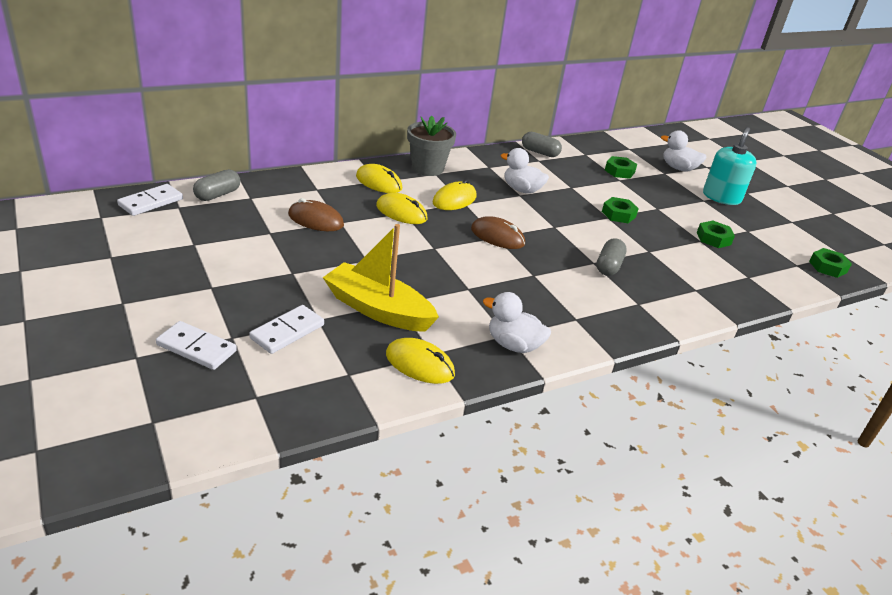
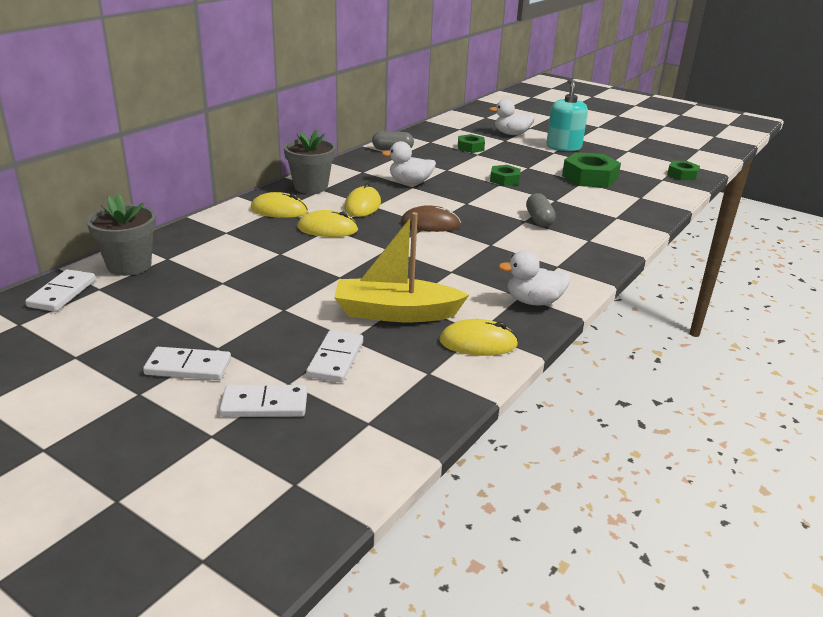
camera: 25 degrees left, 5 degrees down
grey capsule [193,169,240,201] -> grey flower pot [87,194,156,276]
brown mouse [288,198,344,231] -> none
green nut [697,220,735,248] -> green nut [562,152,621,188], size x1.72
none -> white domino [143,347,231,380]

